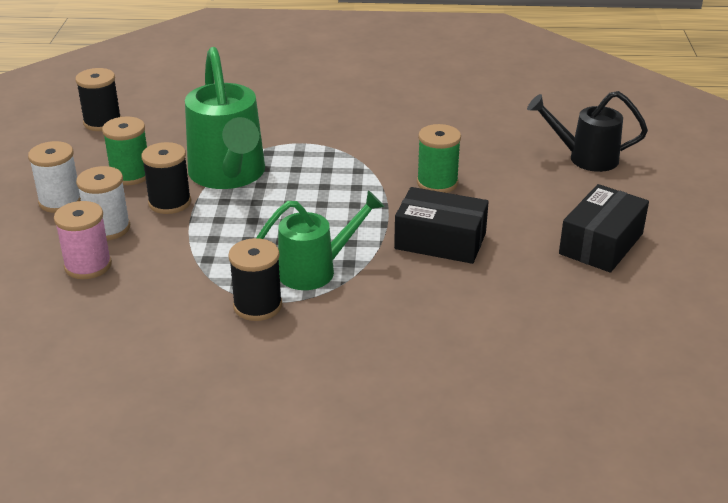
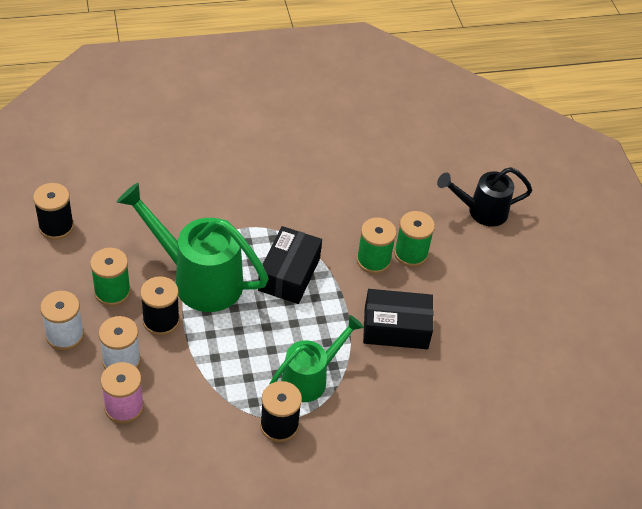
camera: 20 degrees left, 15 degrees up
green watering can [185,47,265,189] -> green watering can turned 150 degrees clockwise [117,183,269,312]
black box [559,184,649,273] -> black box moved to [258,226,322,304]
none -> green spool [394,211,435,267]

